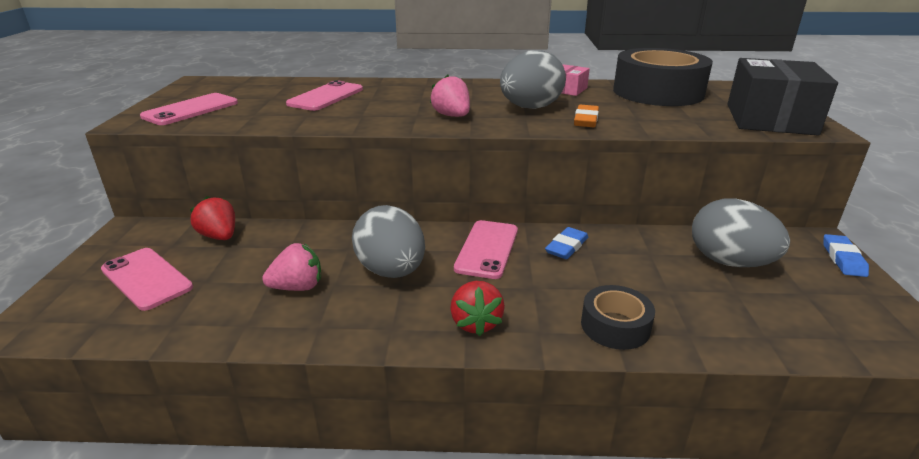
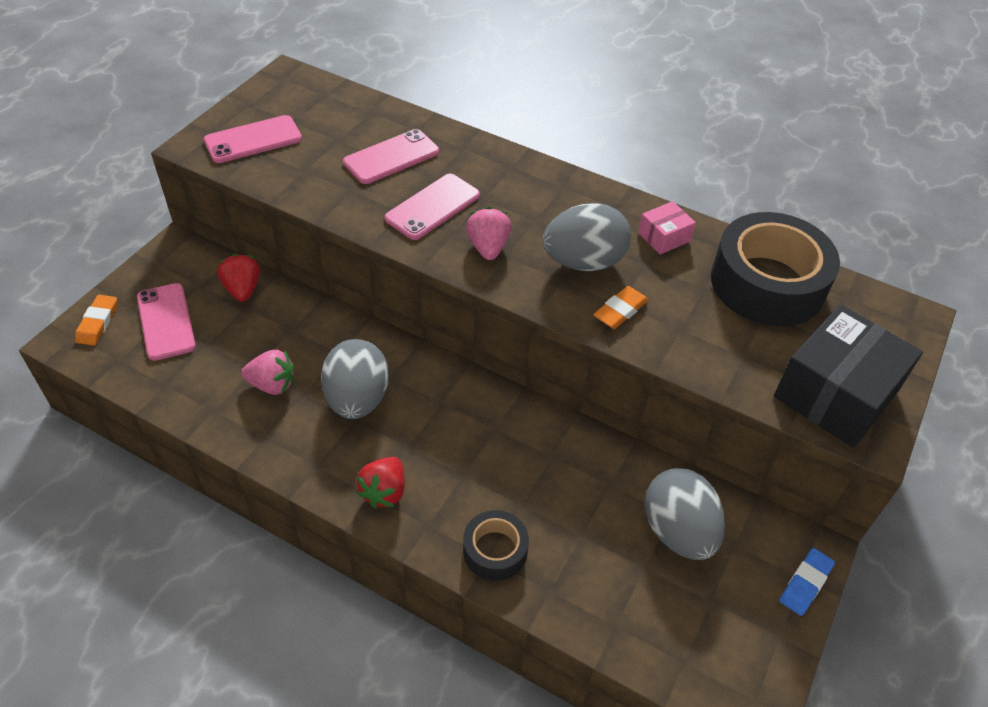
camera: 25 degrees right, 20 degrees up
pink phone [454,220,518,279] -> pink phone moved to [385,174,480,240]
blue eraser [545,227,588,259] -> none
none -> orange eraser [75,295,117,346]

